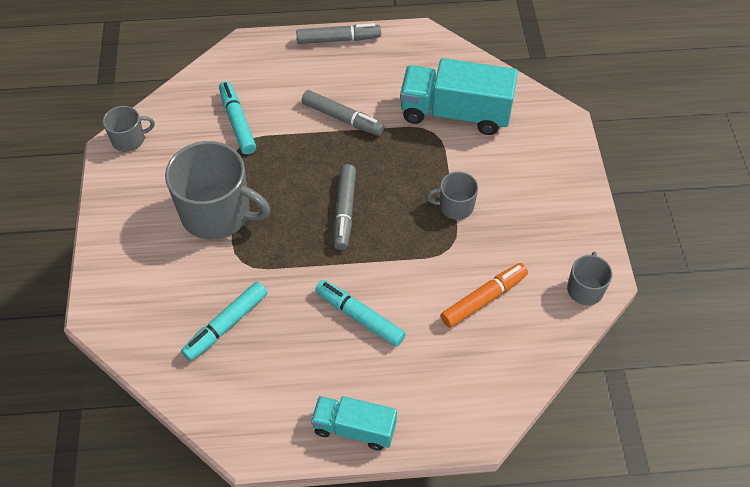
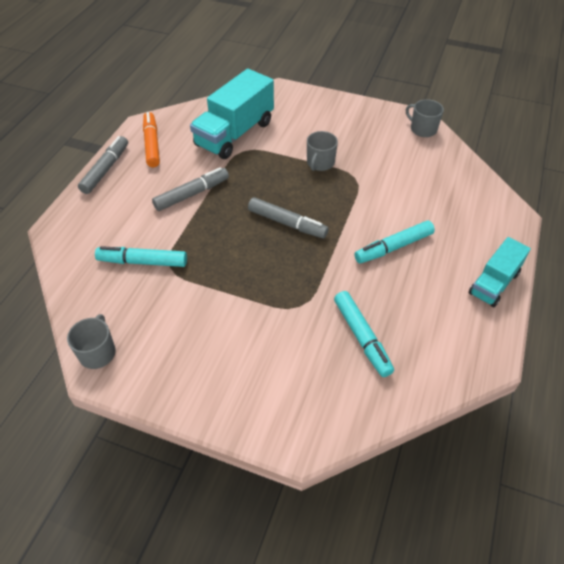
camera: 65 degrees left, 5 degrees down
grey mug [165,141,271,240] -> none
orange marker [441,263,528,328] -> orange marker moved to [143,112,160,167]

